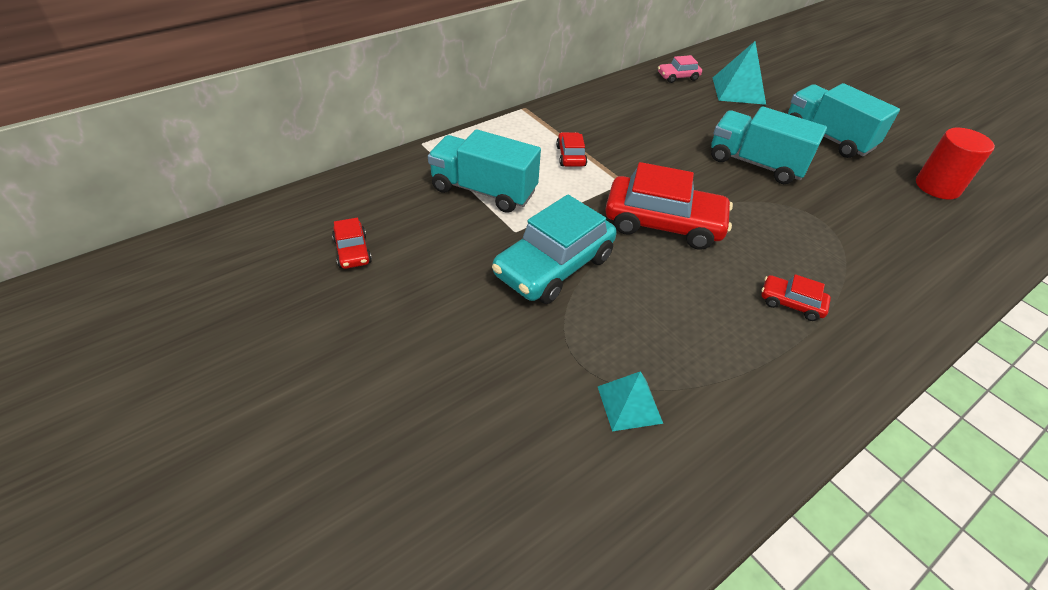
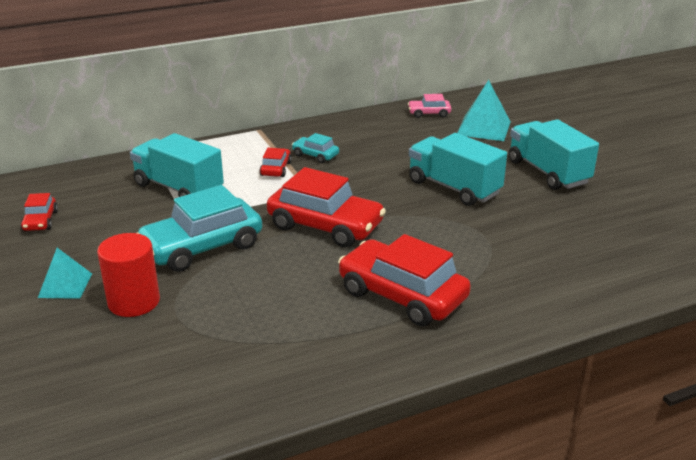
camera: 15 degrees right, 15 degrees down
turquoise pyramid [598,371,663,431] -> turquoise pyramid moved to [38,248,92,299]
red car [761,274,831,321] -> red car [338,234,471,326], size x2.10
red cylinder [916,128,995,200] -> red cylinder moved to [97,233,160,317]
none -> turquoise car [292,133,339,163]

